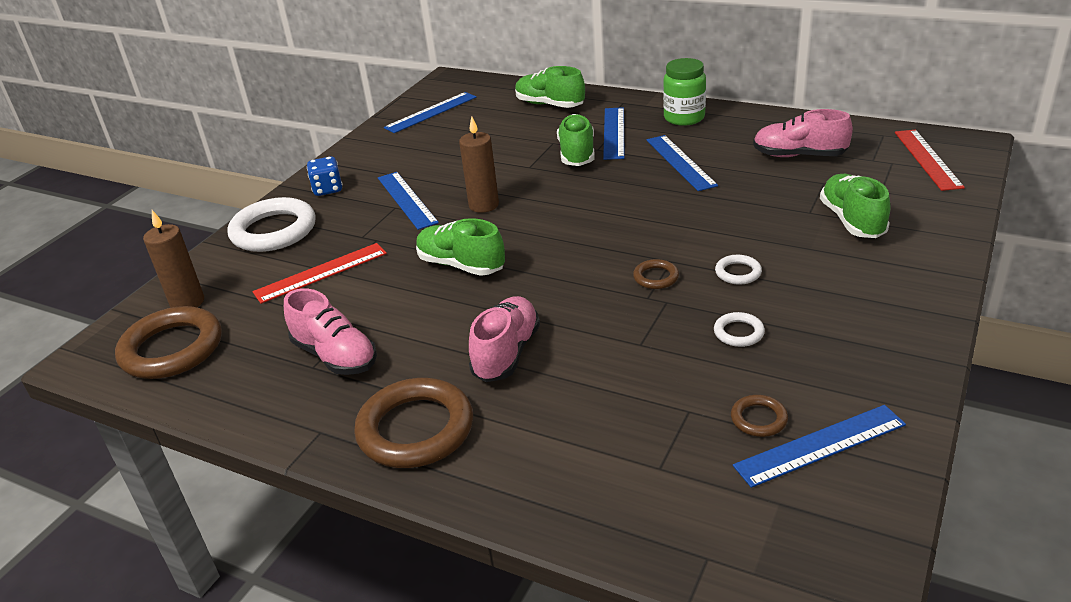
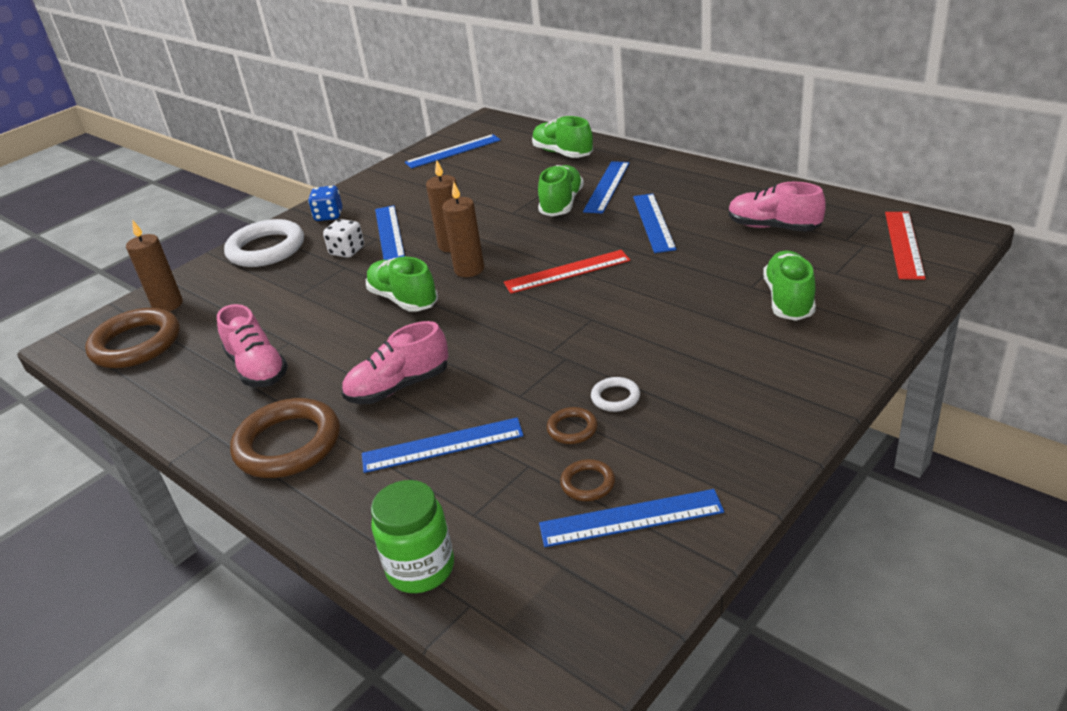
camera: 15 degrees right, 0 degrees up
red ruler [253,243,387,304] -> red ruler moved to [504,250,630,294]
pink shoe [469,296,540,382] -> pink shoe turned 150 degrees counterclockwise [342,321,448,404]
brown ring [633,259,679,289] -> brown ring moved to [547,407,598,444]
green jar [663,58,706,126] -> green jar moved to [371,480,454,593]
white ring [715,255,762,285] -> none
none -> white dice [323,219,364,258]
none -> blue ruler [362,418,524,473]
none -> brown candle [442,182,484,277]

